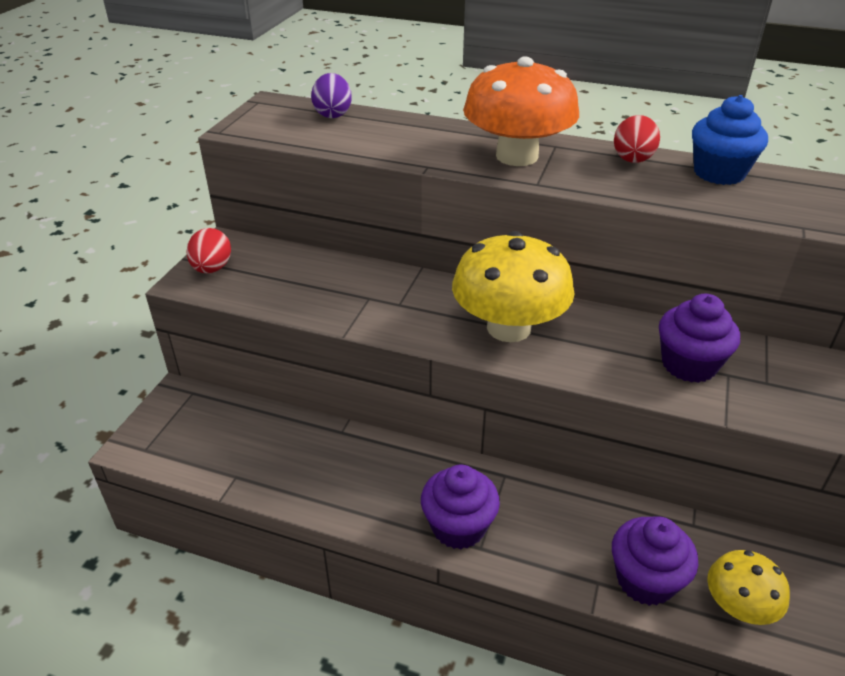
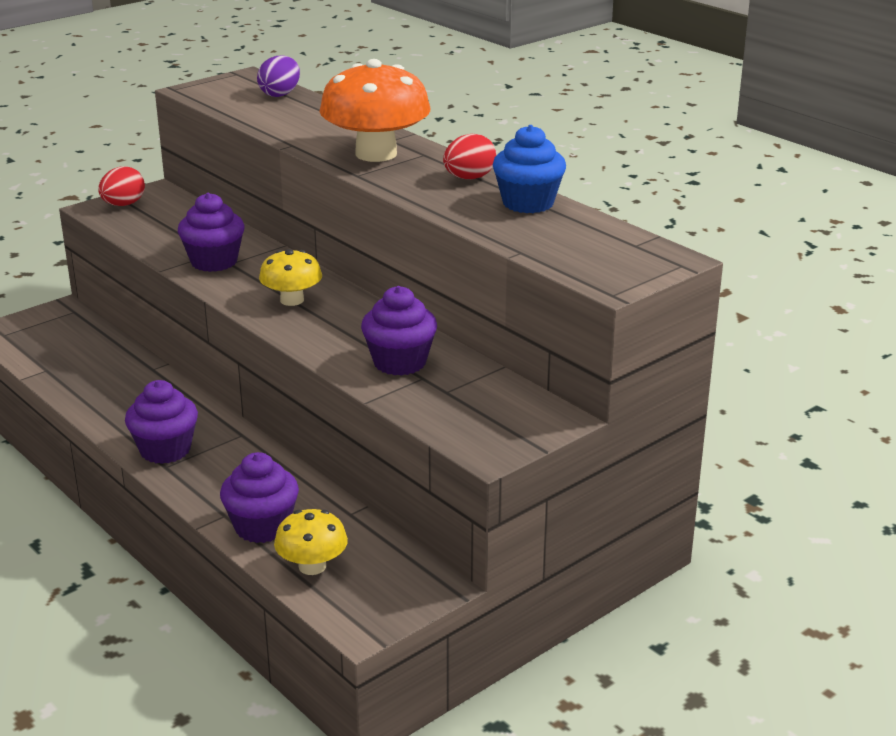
camera: 30 degrees right, 10 degrees down
yellow mushroom [452,231,575,342] -> yellow mushroom [259,249,322,306], size x0.55
none -> purple cupcake [178,193,244,272]

